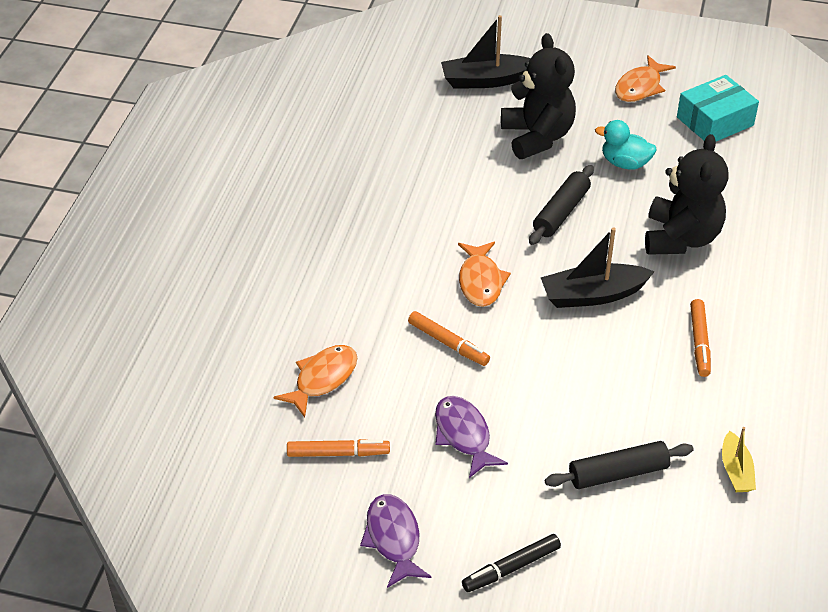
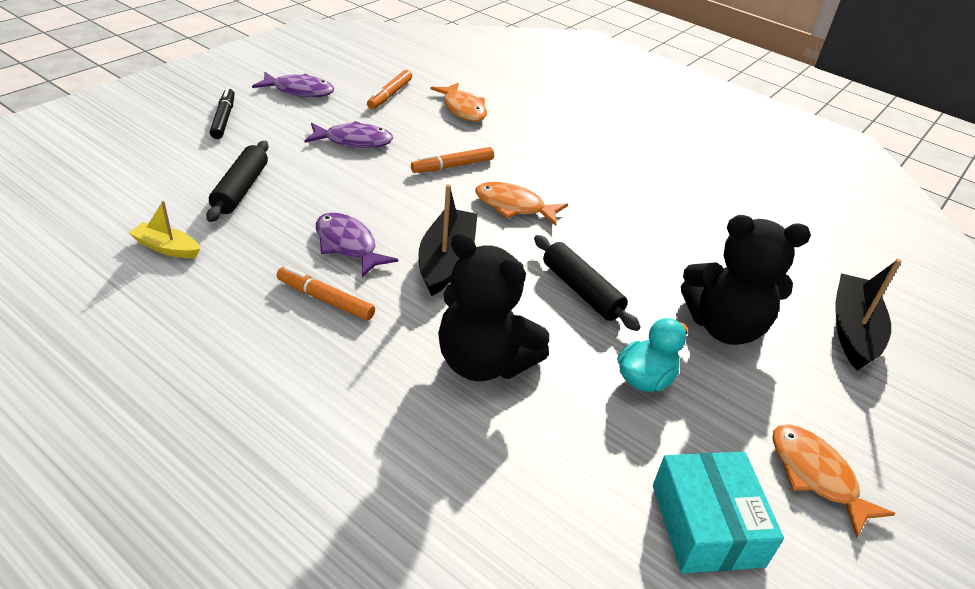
camera: 110 degrees right, 5 degrees down
none -> purple fish [316,212,398,277]

